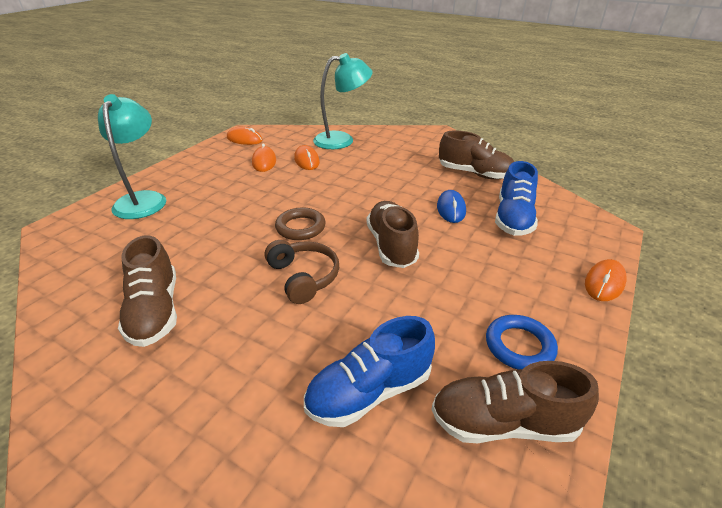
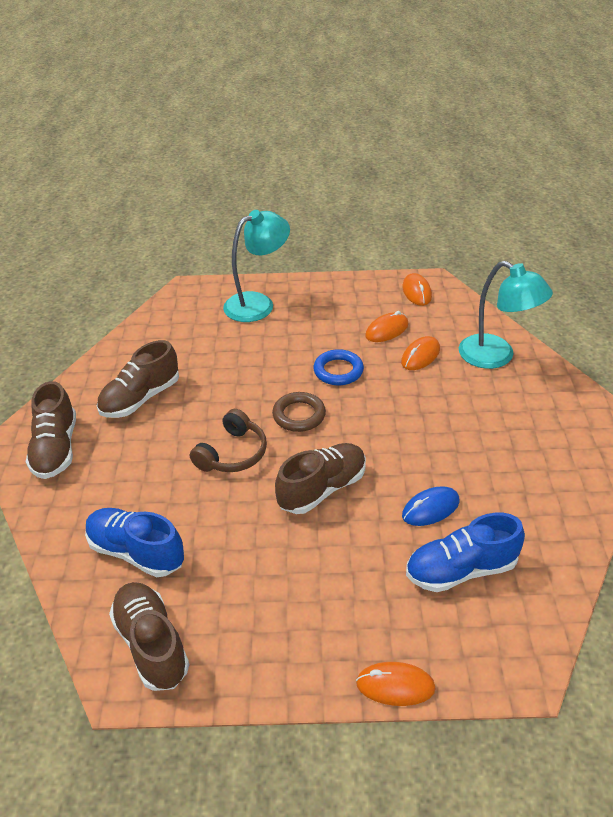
camera: 60 degrees right, 5 degrees up
brown shoe [439,130,514,180] -> brown shoe moved to [25,381,76,479]
blue ring [486,315,558,369] -> blue ring moved to [313,349,364,385]

